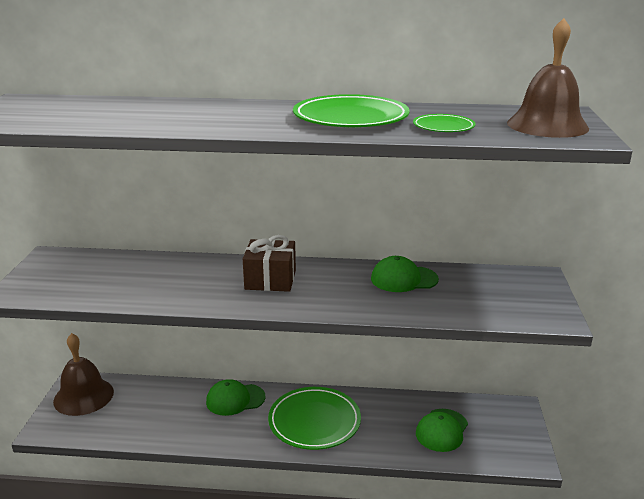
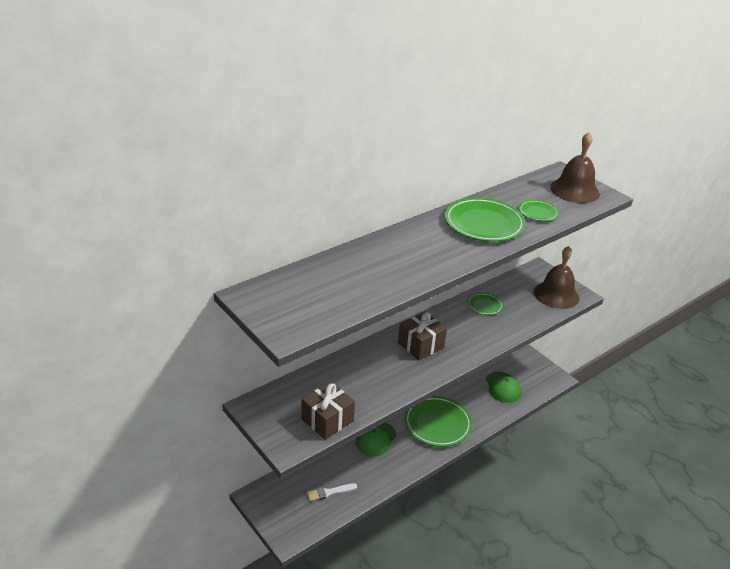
camera: 45 degrees left, 10 degrees up
brown bell [53,333,114,416] -> brown bell moved to [534,246,579,309]
green cap [371,256,439,292] -> green plate [467,293,503,315]
none -> brown gift [301,382,355,440]
none -> white brush [307,483,357,501]

